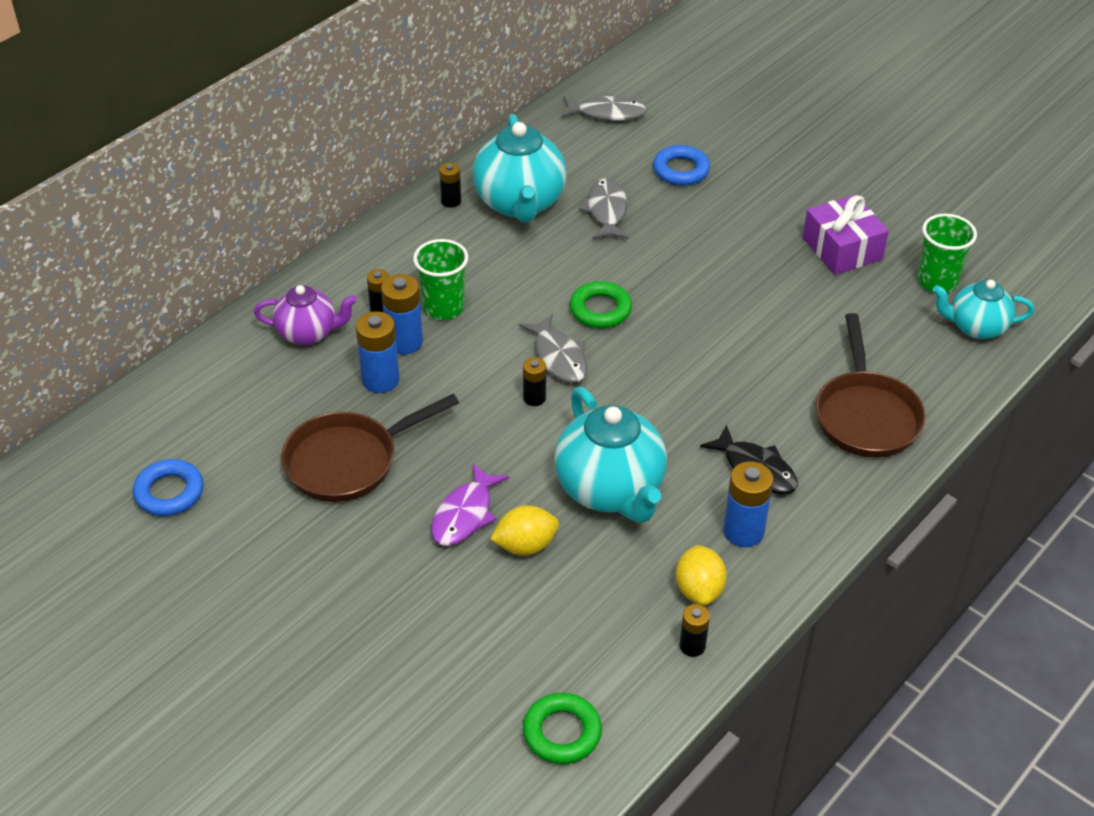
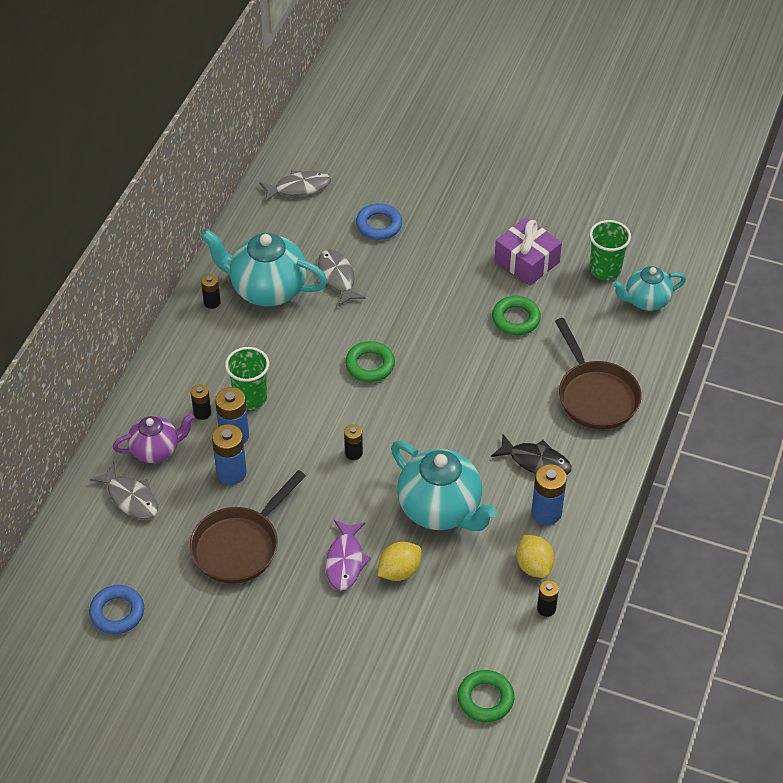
camera: 20 degrees left, 5 degrees up
turquoise teapot [473,114,567,222] -> turquoise teapot turned 135 degrees clockwise [201,230,328,306]
grey fish [519,313,587,383] -> grey fish moved to [90,462,158,520]
none -> green ring [492,296,541,335]

